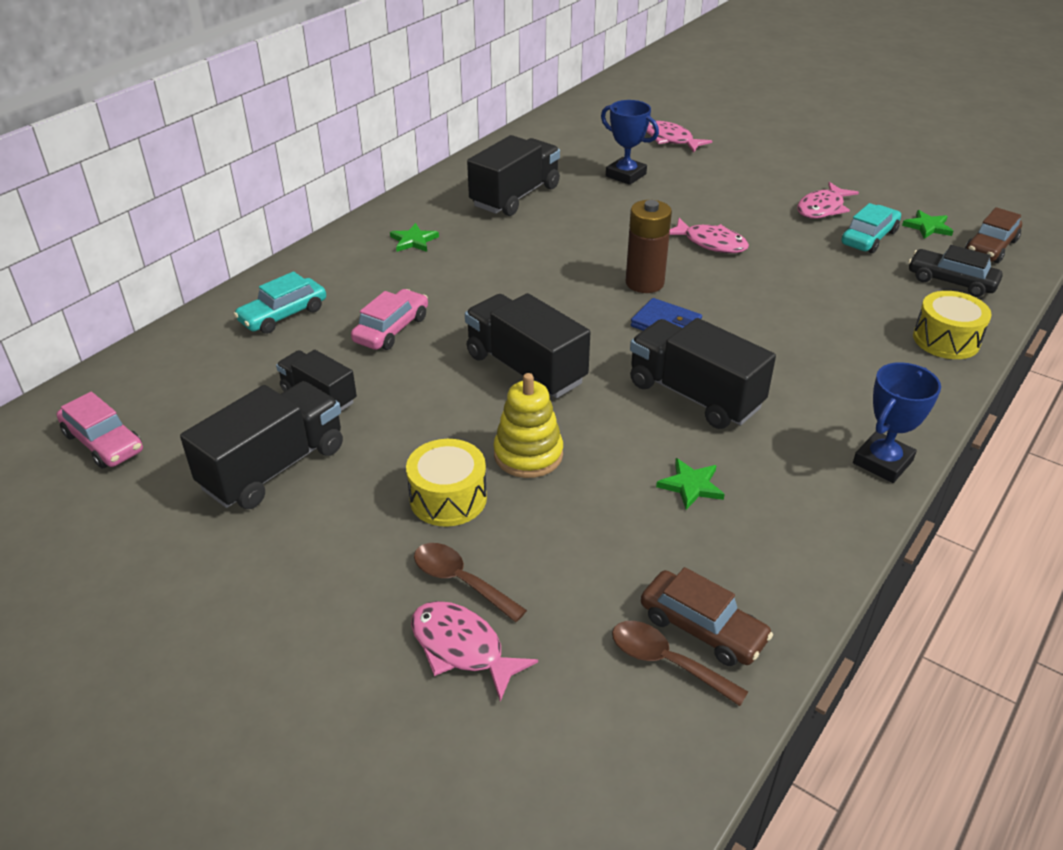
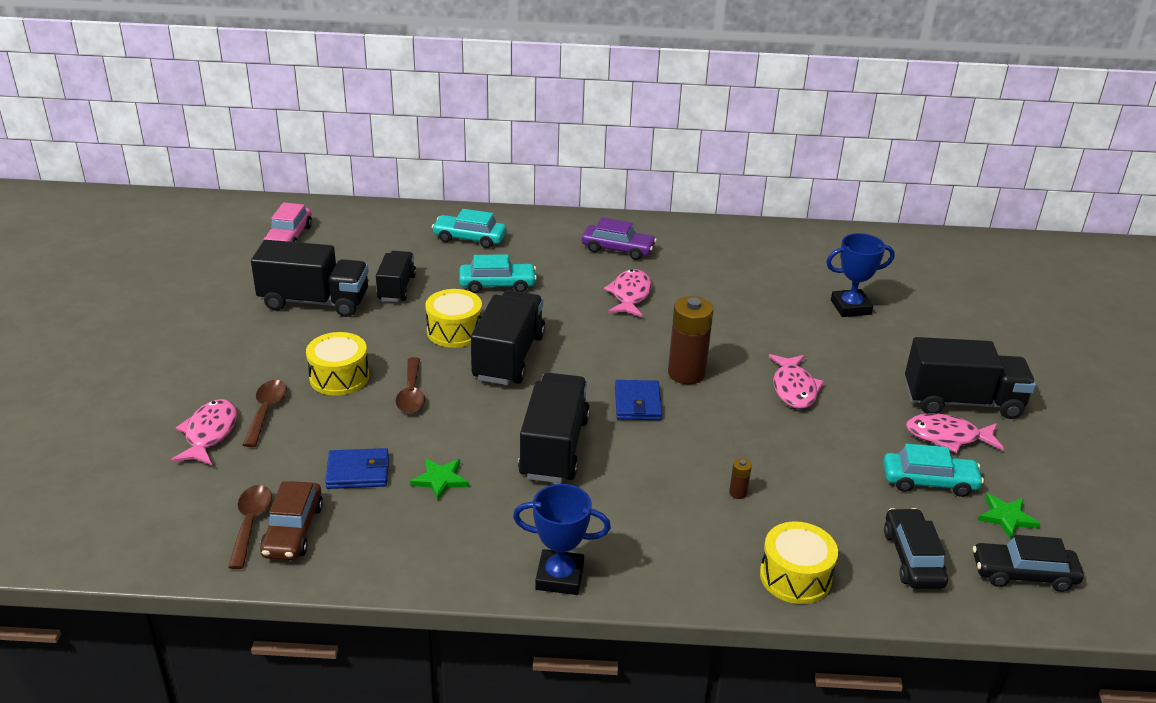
camera: 55 degrees right, 5 degrees down
pink car [351,289,428,350] -> turquoise car [459,254,537,293]
green star [390,223,439,252] -> purple car [582,217,657,260]
black truck [467,135,560,216] -> black truck moved to [905,337,1036,419]
yellow stacking toy [493,373,563,478] -> brown spoon [395,357,425,413]
blue trophy [601,100,659,185] -> blue trophy turned 75 degrees clockwise [826,233,895,317]
pink fish [646,121,712,152] -> pink fish moved to [604,269,652,317]
brown car [965,207,1022,263] -> black car [973,535,1084,592]
none -> blue wallet [325,448,389,489]
none -> yellow drum [425,289,482,348]
none -> brown battery [729,458,752,499]

